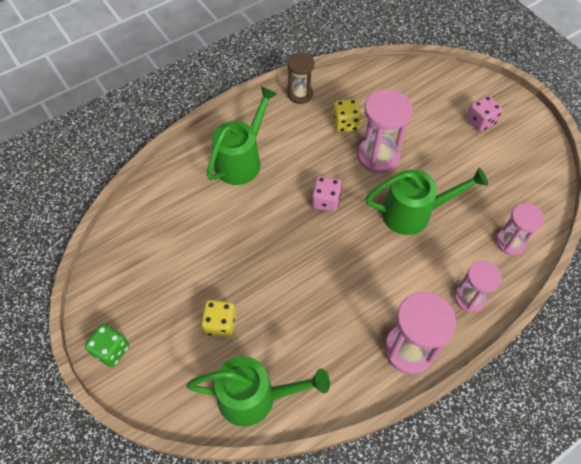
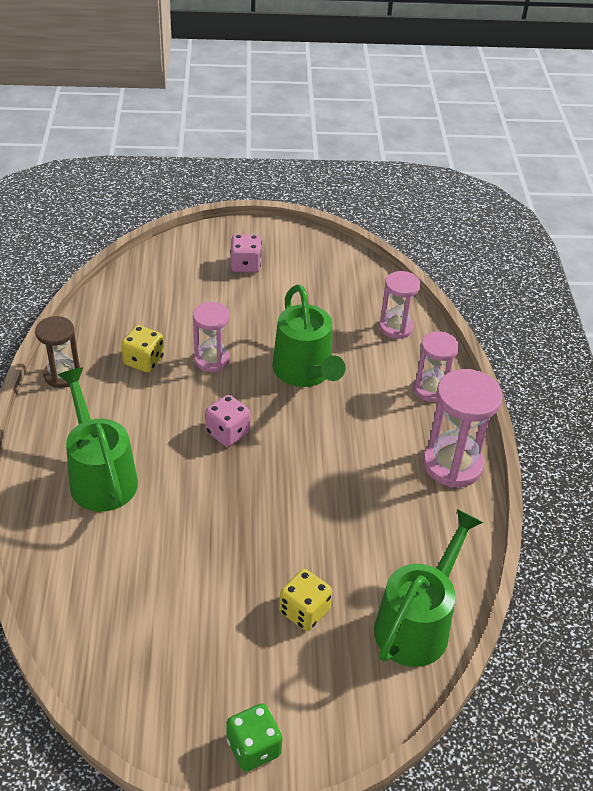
camera: 60 degrees left, 15 degrees down
pink hourglass [357,89,413,173] -> pink hourglass [193,302,230,372], size x0.64
green watering can [365,167,488,235] -> green watering can turned 135 degrees clockwise [273,284,345,387]

